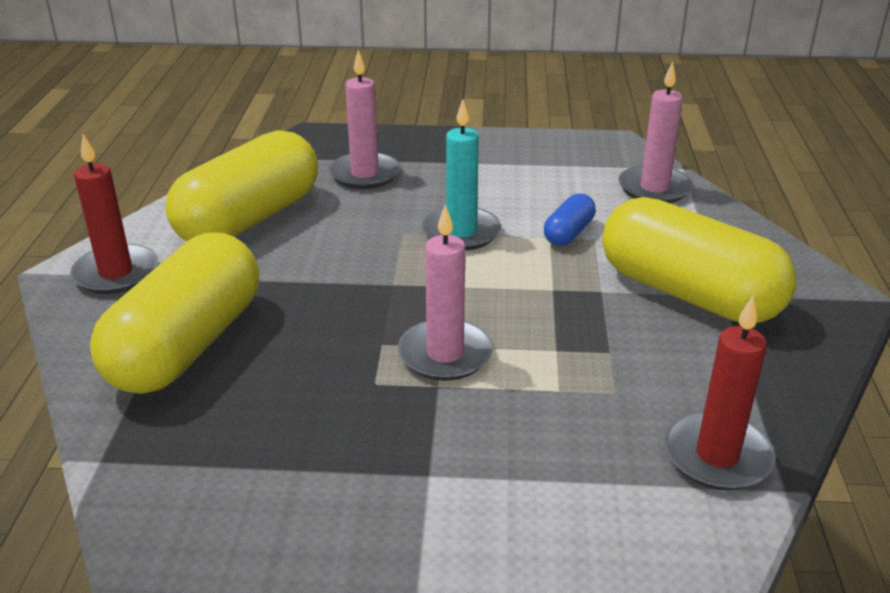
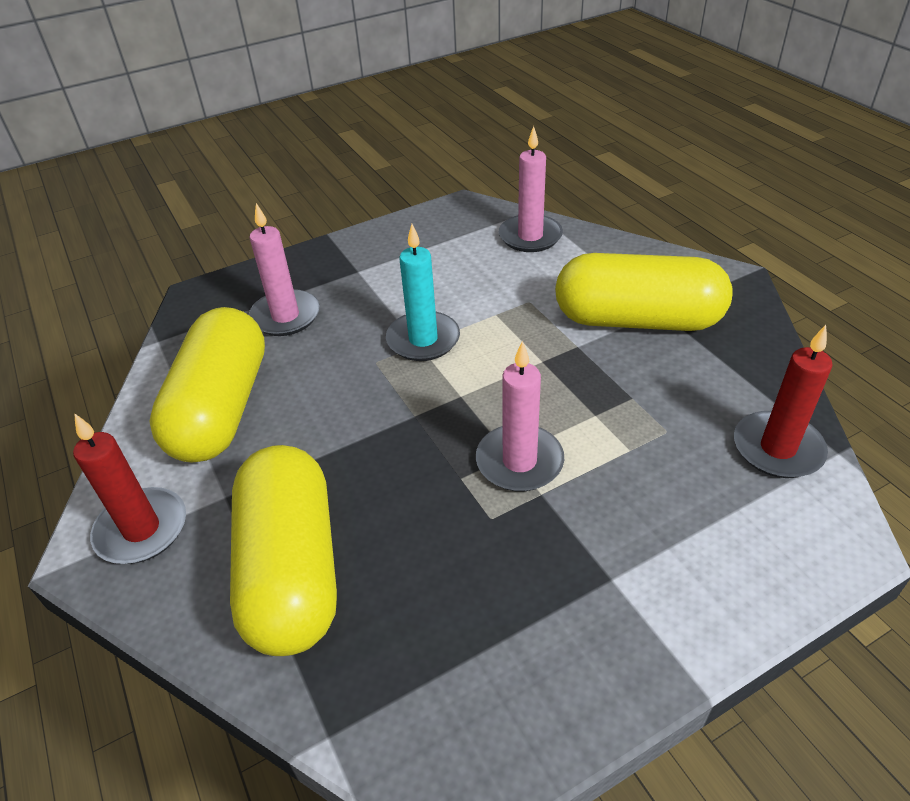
camera: 30 degrees left, 10 degrees up
blue capsule [544,193,596,246] -> none

